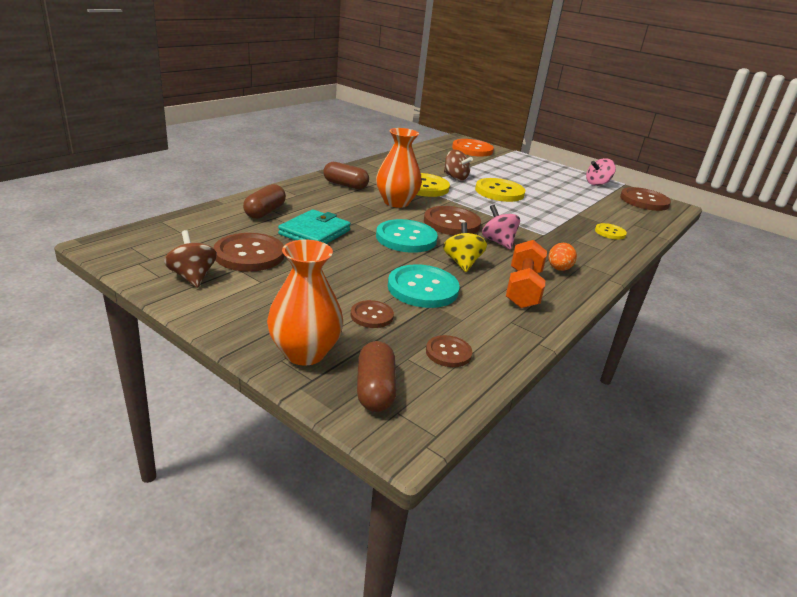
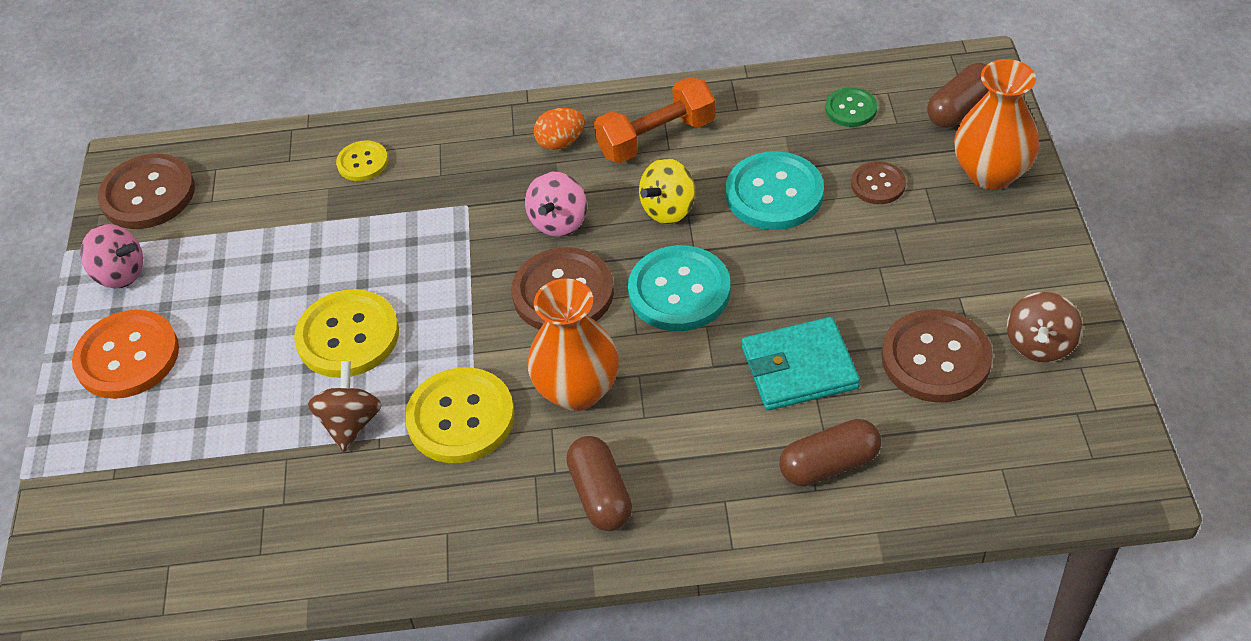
camera: 125 degrees left, 20 degrees up
brown button [426,335,472,367] -> green button [825,87,877,127]
orange button [452,139,494,157] -> orange button moved to [72,310,179,399]

